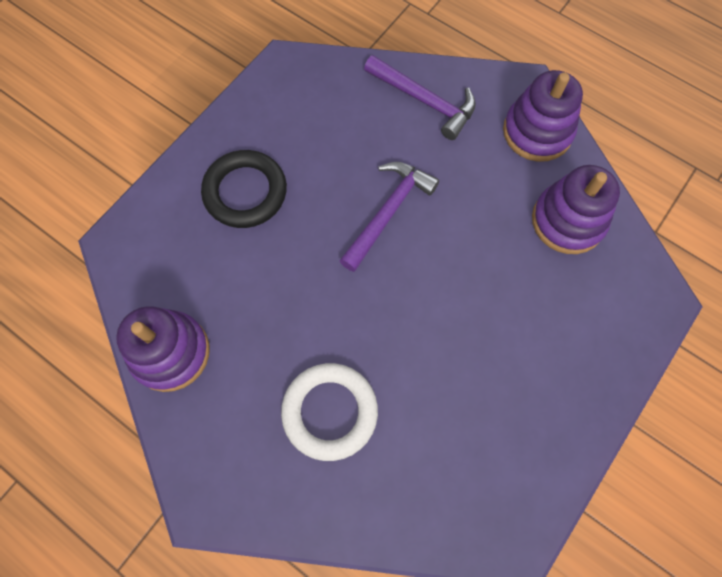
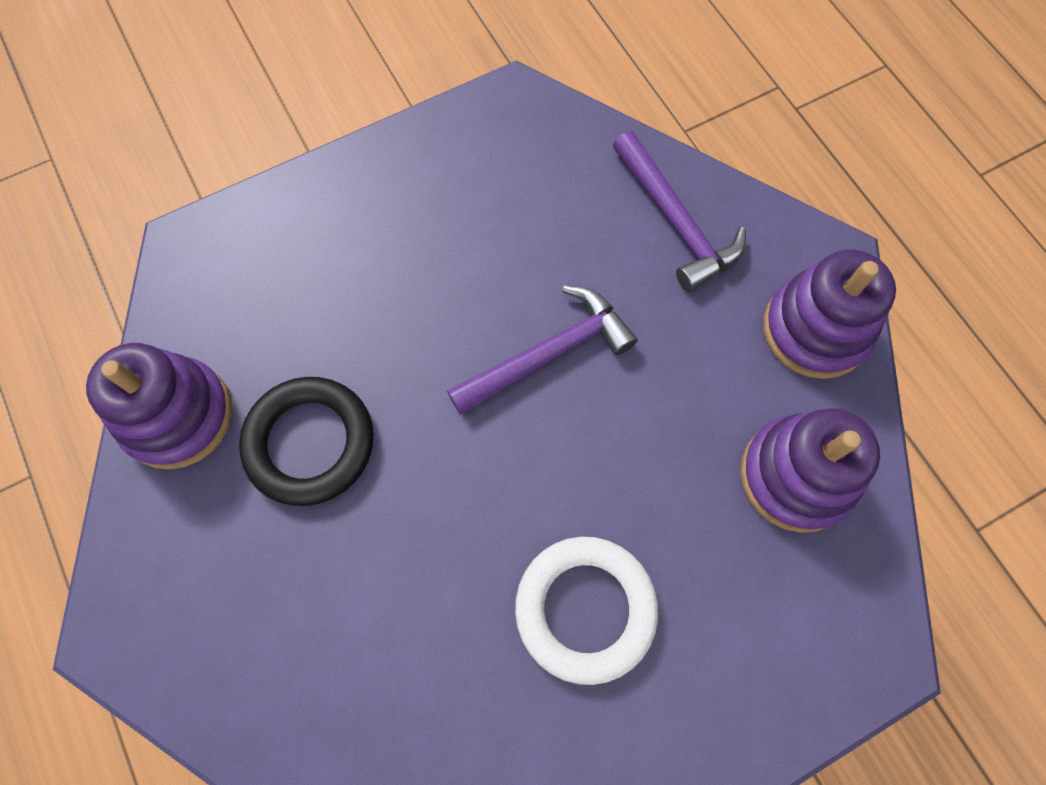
camera: 25 degrees right, 0 degrees up
black ring [201,150,287,228] -> black ring moved to [239,377,374,506]
white ring [281,363,378,461] -> white ring moved to [515,537,658,685]

